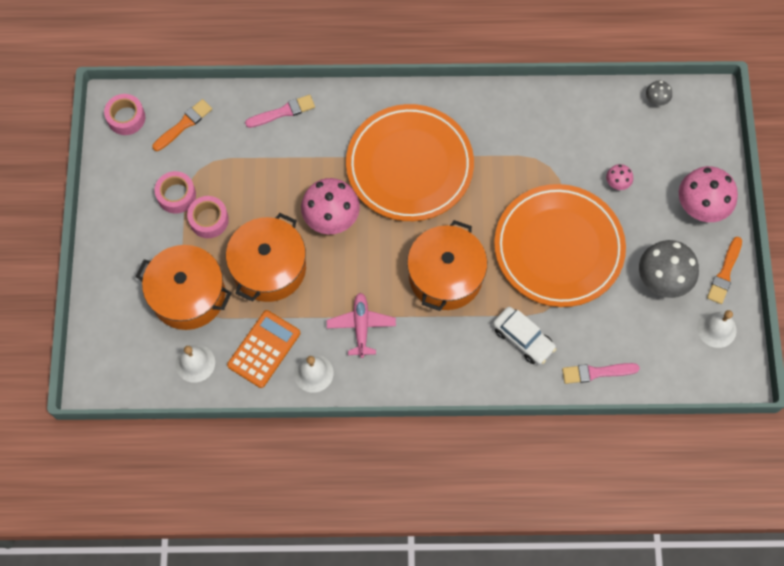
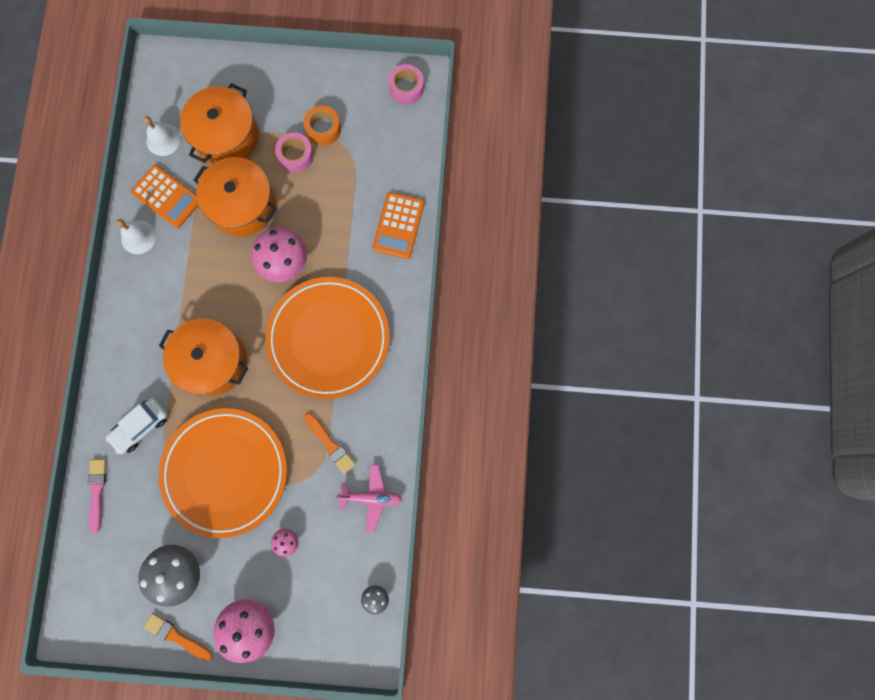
camera: 95 degrees right, 10 degrees up
orange brush [152,99,212,151] -> orange brush moved to [304,413,356,474]
pink tape [154,171,196,214] -> orange tape [304,106,341,146]
pink brush [245,95,315,128] -> orange calculator [373,192,424,259]
pink plane [327,293,396,358] -> pink plane moved to [335,464,403,532]
white bell [697,310,737,348] -> none

